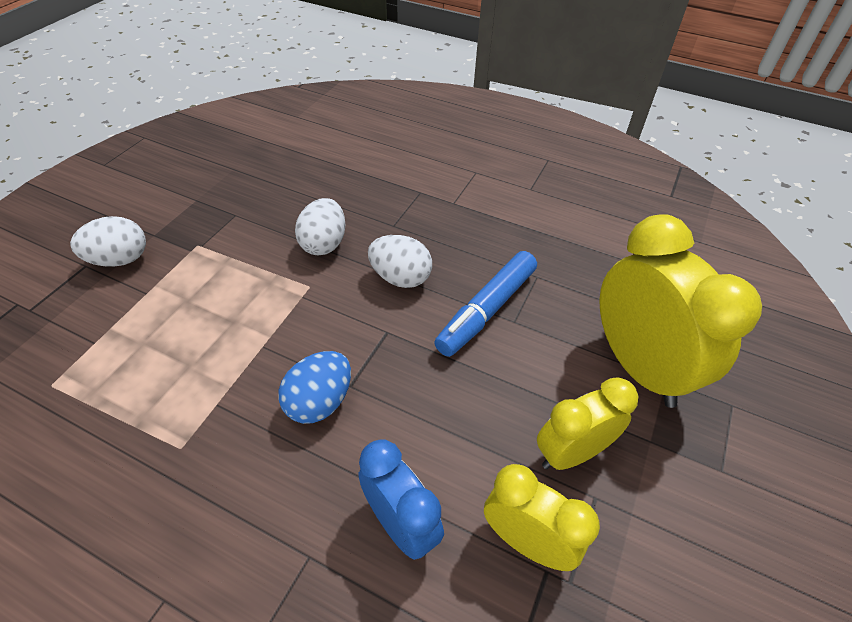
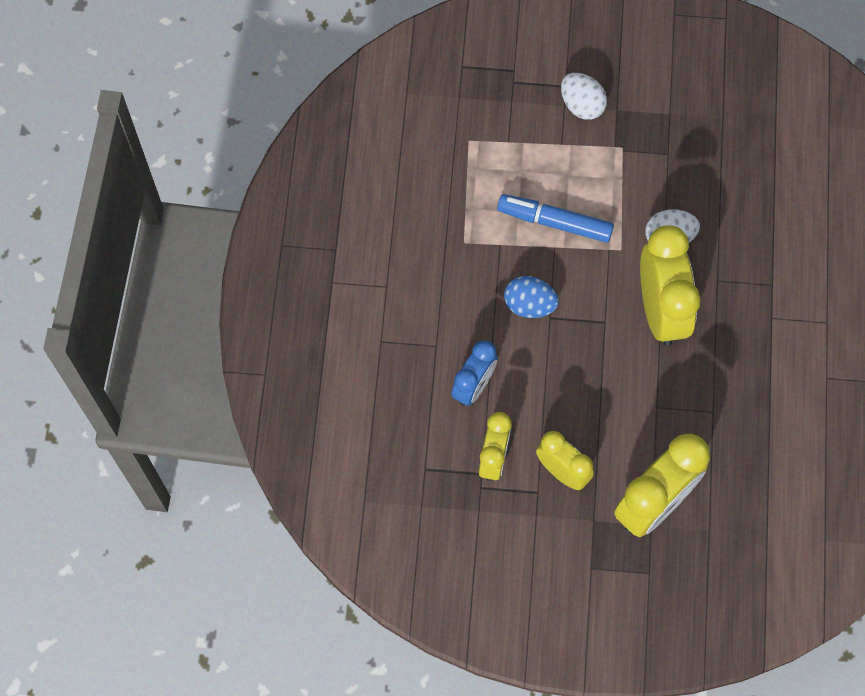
camera: 70 degrees right, 20 degrees up
white egg [368,235,432,288] -> yellow clock [640,225,701,346]
blue marker [434,251,537,357] -> blue marker moved to [497,194,614,243]

